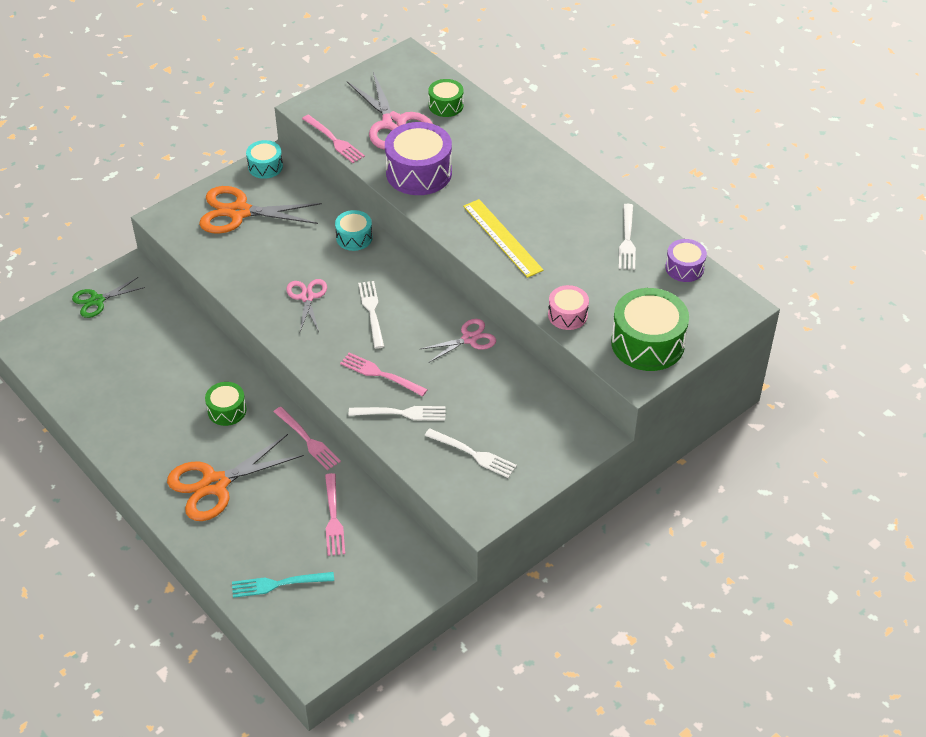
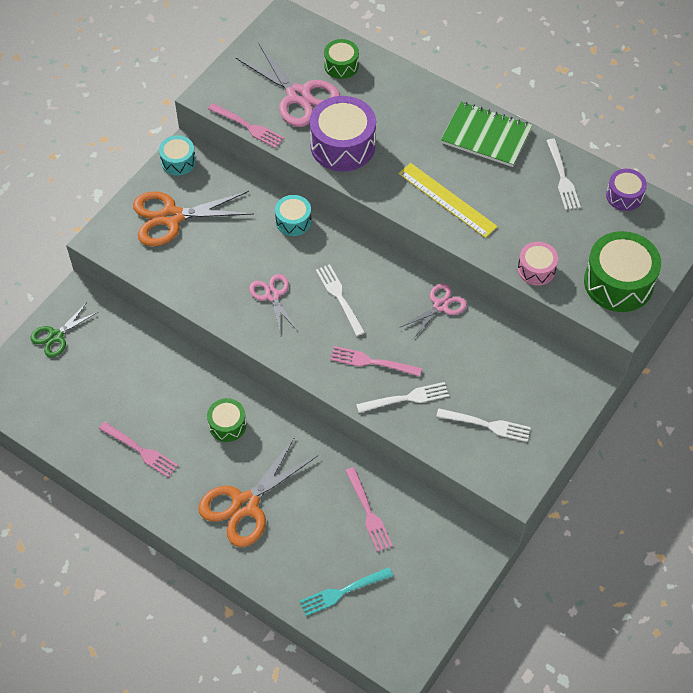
camera: 15 degrees left, 10 degrees up
pink fork [274,407,341,471] -> pink fork moved to [99,422,178,477]
none -> green notebook [441,102,532,167]

